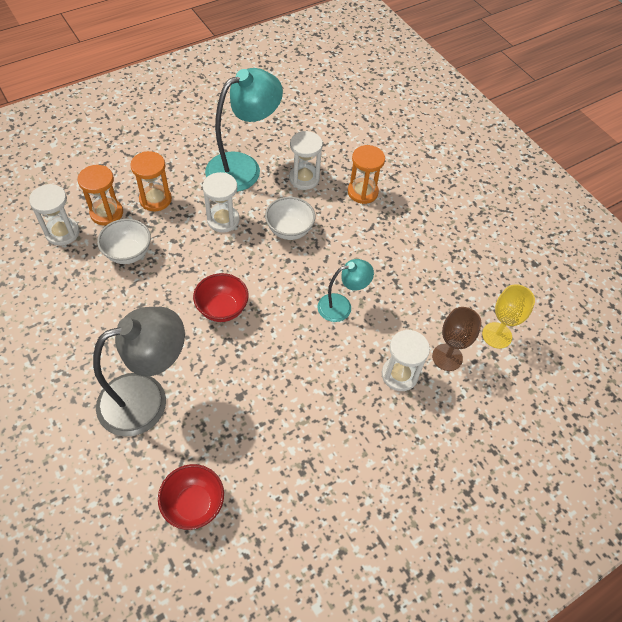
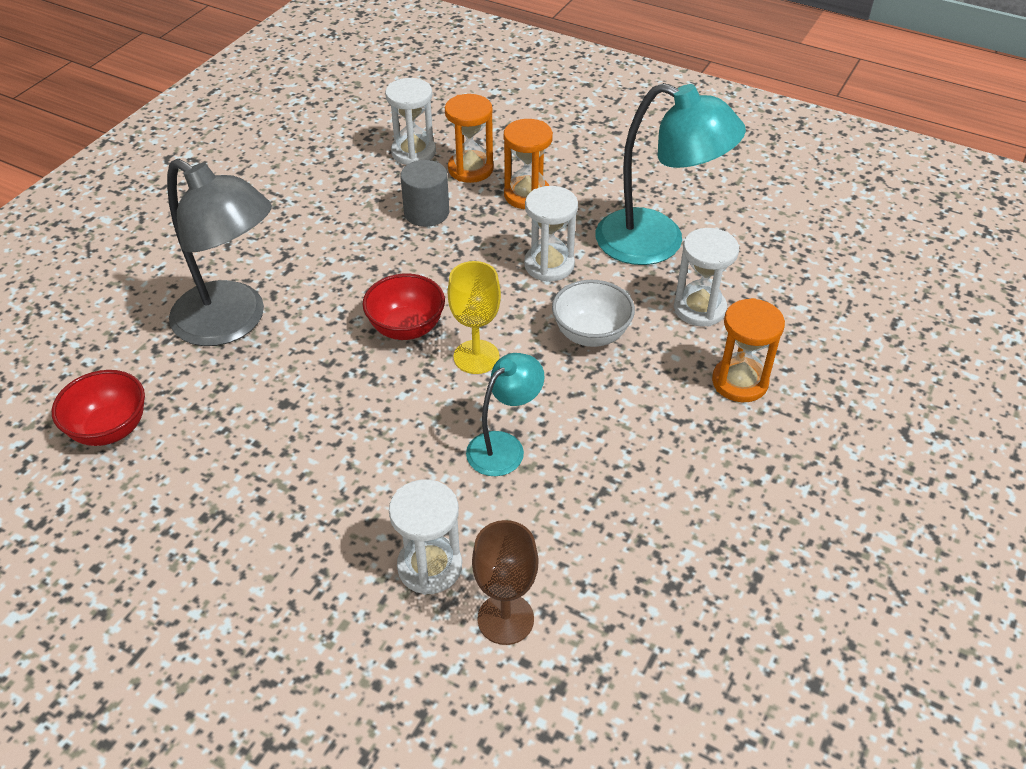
camera: 65 degrees right, 10 degrees down
white bowl [97,219,151,264] -> grey cylinder [400,160,449,227]
turquoise lamp [317,259,374,322] -> turquoise lamp turned 90 degrees counterclockwise [466,353,545,476]
yellow goblet [482,284,535,349] -> yellow goblet moved to [448,261,501,374]

